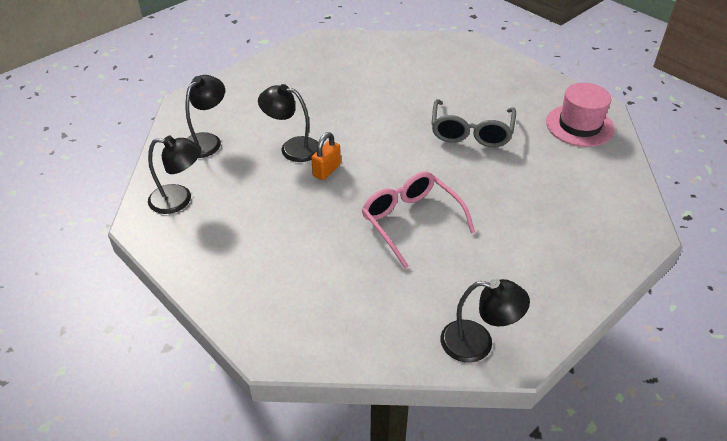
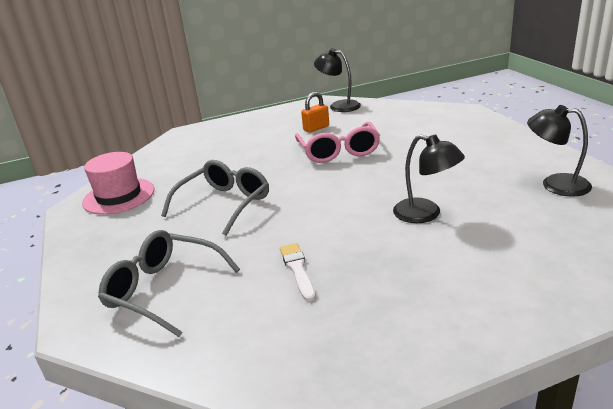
camera: 155 degrees left, 15 degrees down
black lamp [186,75,225,158] -> none
orange padlock [311,132,341,180] -> orange padlock moved to [301,92,329,133]
none -> grey glasses [98,230,240,337]
none -> white brush [280,243,316,302]

